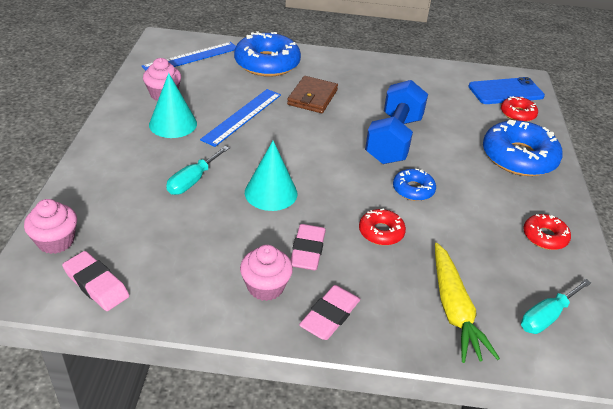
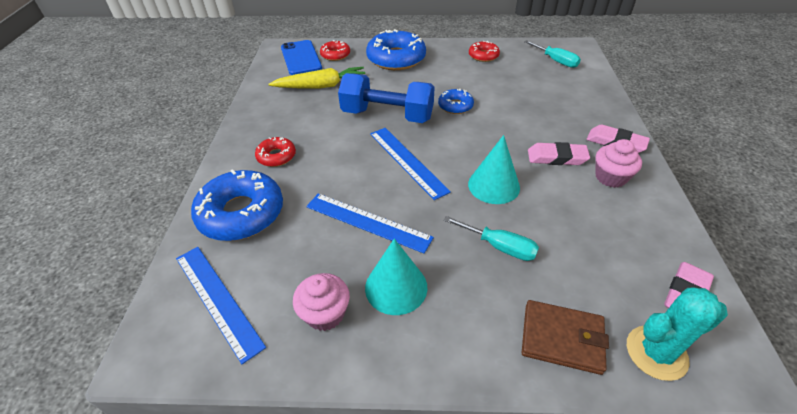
camera: 90 degrees left, 5 degrees up
pink cupcake [24,199,77,254] -> turquoise cactus [627,288,728,381]
brown wallet [287,76,338,113] -> brown wallet moved to [522,300,609,375]
red donut [359,208,406,245] -> red donut moved to [255,137,296,167]
yellow carrot [435,243,500,363] -> yellow carrot moved to [268,67,365,89]
none -> blue ruler [370,128,451,200]

